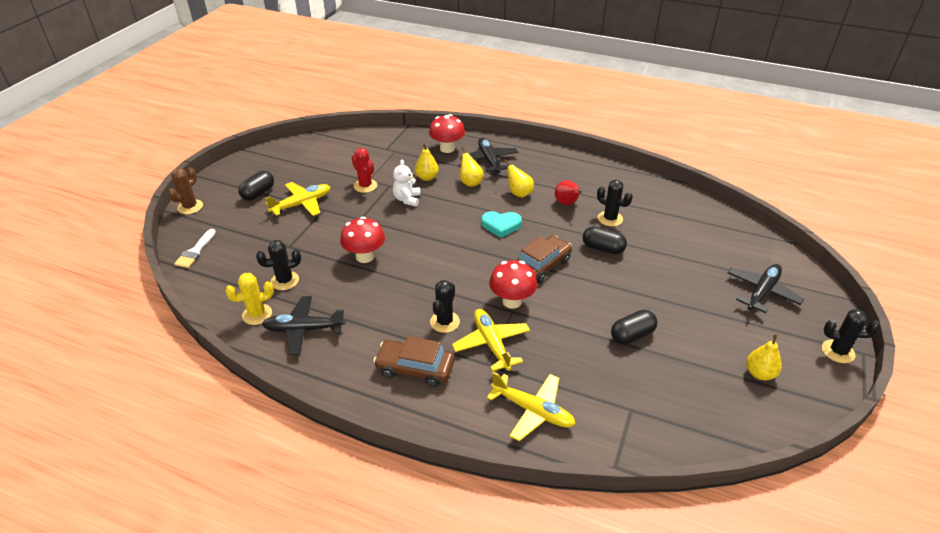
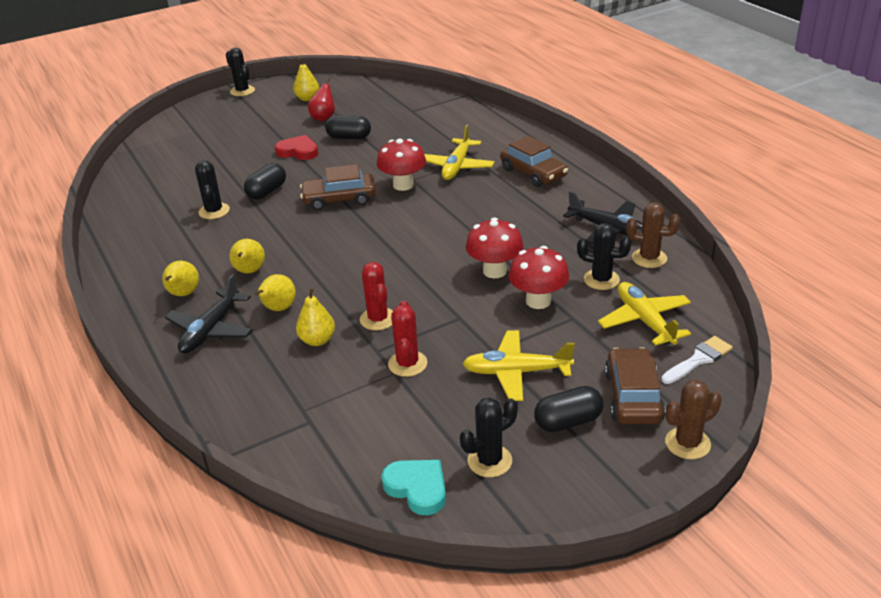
camera: 140 degrees left, 5 degrees down
yellow cactus [225,273,274,325] -> brown cactus [626,202,680,268]
white teddy bear [393,160,421,207] -> red cactus [360,262,393,330]
red mushroom [429,114,465,153] -> red mushroom moved to [509,246,569,309]
black cactus [430,280,460,333] -> black cactus moved to [460,397,517,477]
turquoise heart [481,211,522,238] -> turquoise heart moved to [381,460,446,515]
yellow plane [487,372,576,441] -> yellow plane moved to [598,282,691,346]
red pear [555,180,582,205] -> red pear moved to [308,77,335,121]
black capsule [582,226,627,254] -> black capsule turned 60 degrees clockwise [244,163,286,199]
black plane [728,264,804,313] -> none
none -> yellow pear [162,261,199,296]
none -> red heart [275,135,318,160]
none -> brown car [605,347,666,424]

